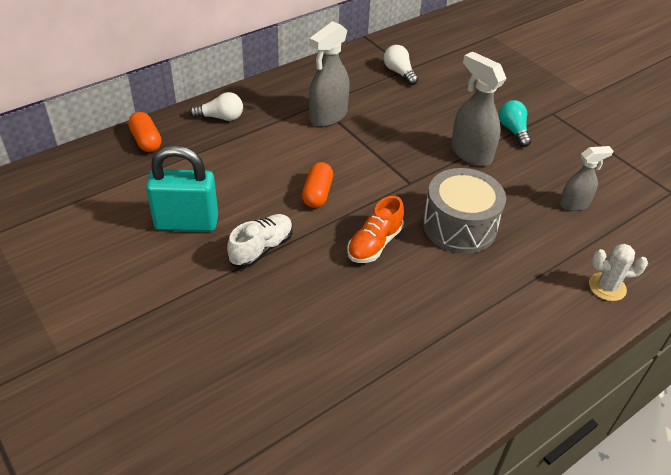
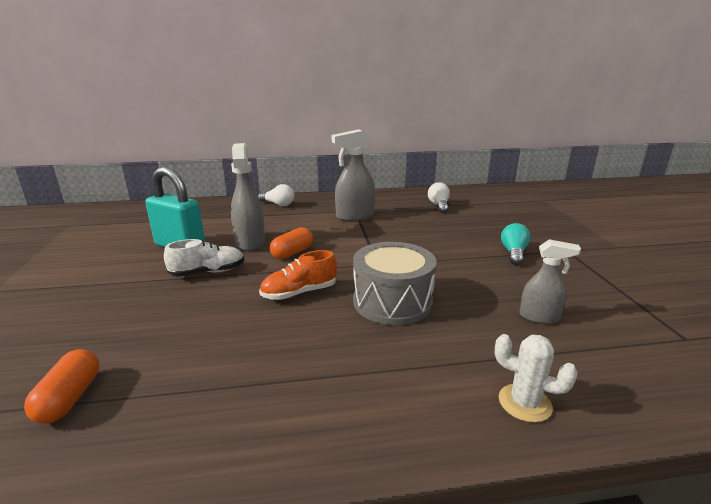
camera: 30 degrees right, 20 degrees down
orange capsule [128,112,162,152] -> orange capsule moved to [24,349,99,424]
grey spray bottle [451,51,507,166] -> grey spray bottle moved to [231,143,265,251]

